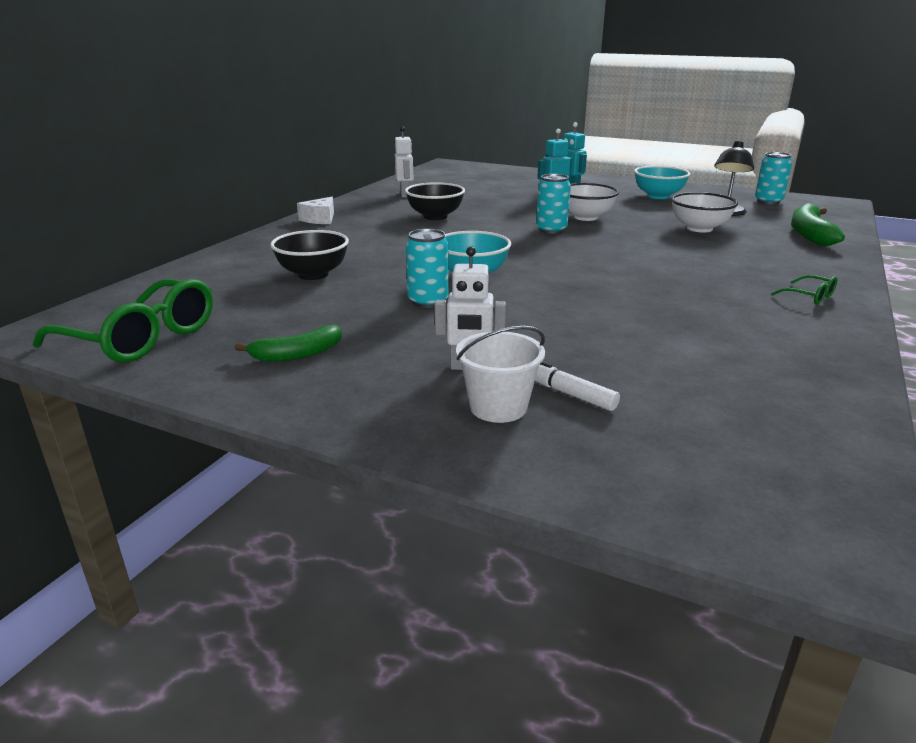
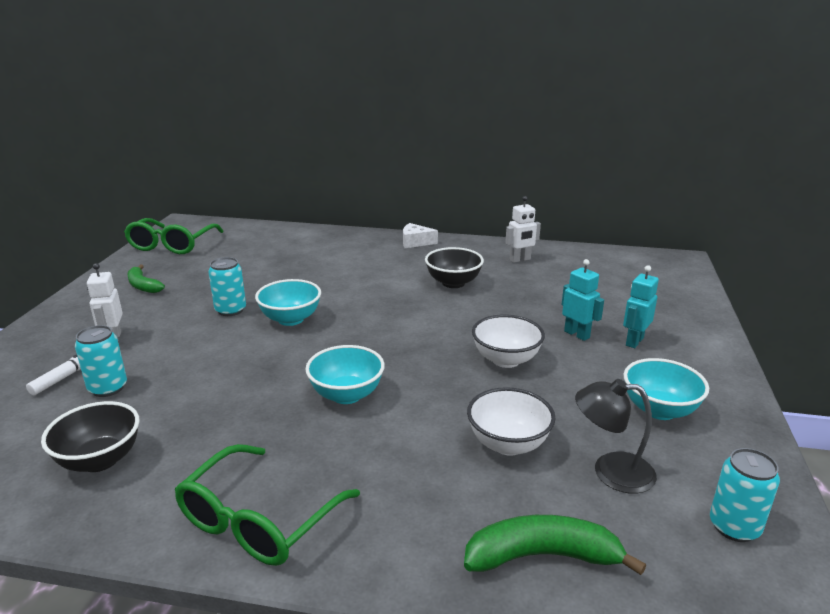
camera: 75 degrees right, 0 degrees up
black bowl [270,230,349,280] -> black bowl moved to [41,401,139,472]
white bucket [456,326,545,423] -> none
turquoise can [536,174,571,234] -> turquoise can moved to [75,325,127,397]
green glasses [771,275,838,305] -> green glasses [175,444,360,566], size x2.29
none -> turquoise bowl [305,345,385,404]

